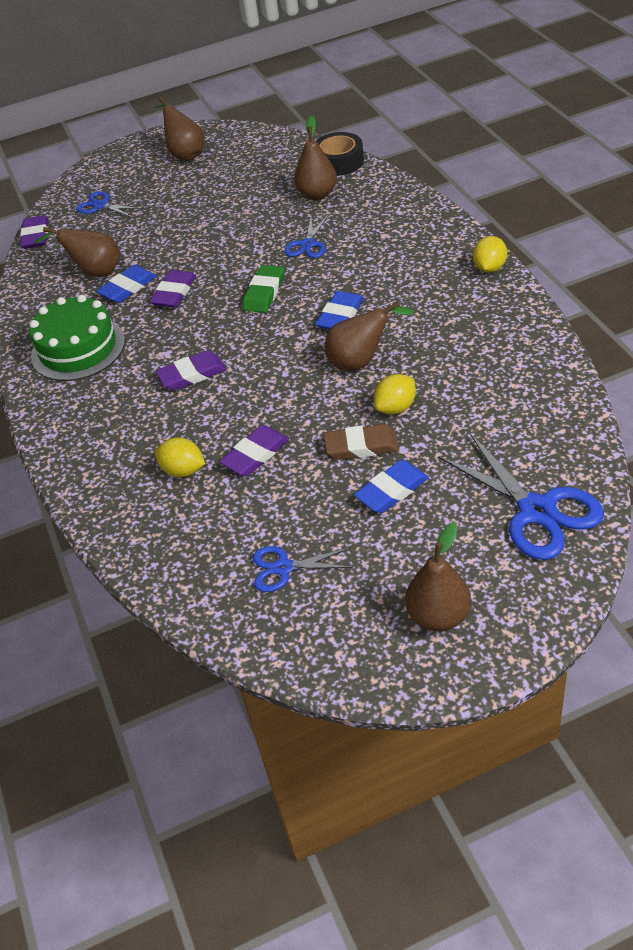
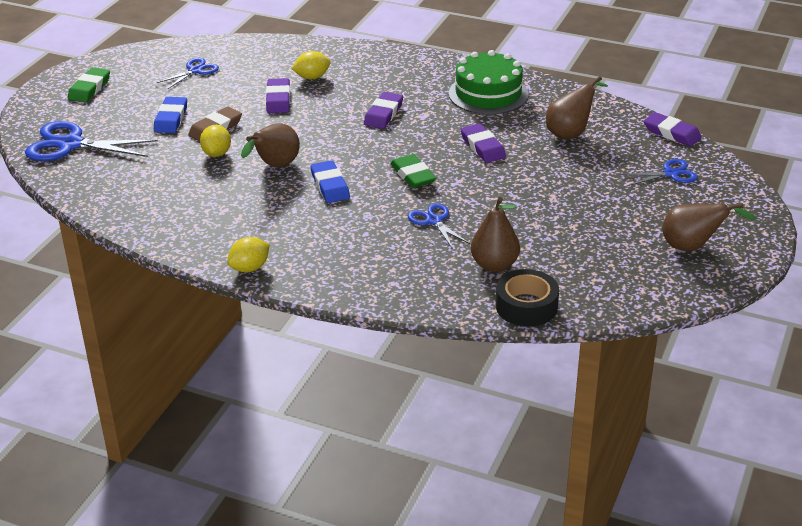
camera: 130 degrees right, 10 degrees down
blue eraser [96,265,157,303] -> none
brown pear [405,522,471,631] -> green eraser [68,67,110,102]
yellow lemon [473,236,507,273] -> yellow lemon turned 75 degrees clockwise [227,237,270,272]

